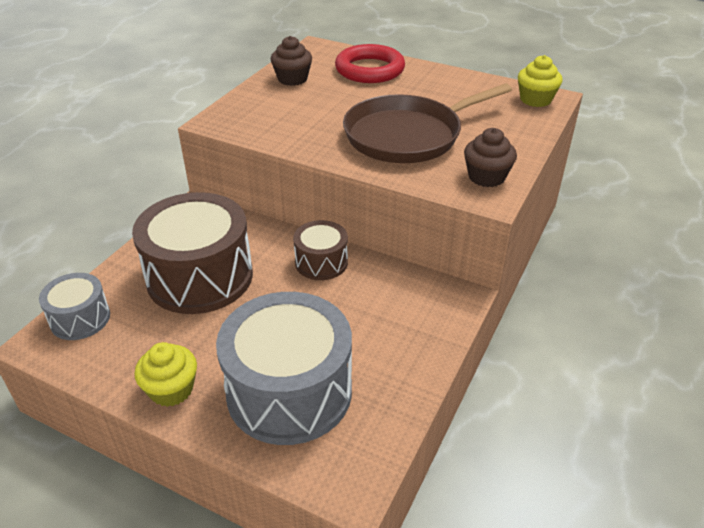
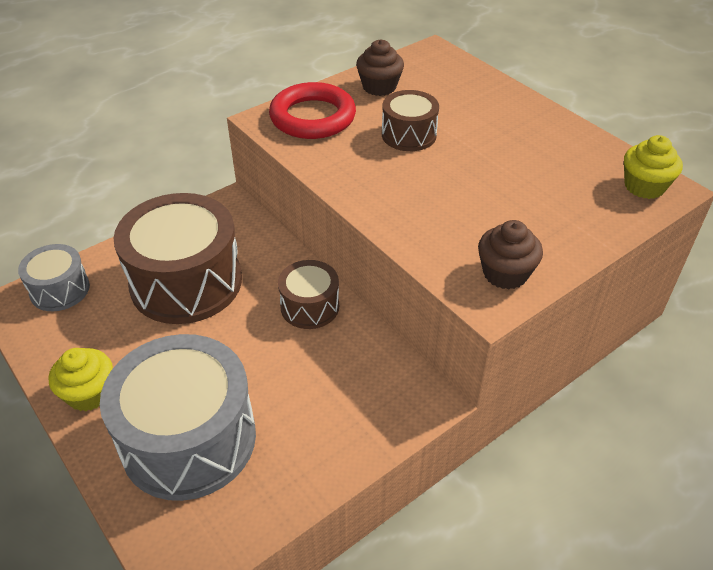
camera: 25 degrees right, 5 degrees up
red ring [335,44,405,83] -> red ring moved to [269,82,356,139]
brown pan [343,84,512,163] -> none
none -> brown drum [382,90,439,151]

